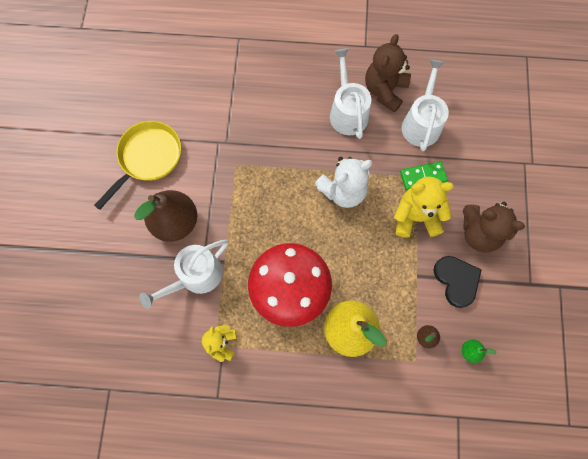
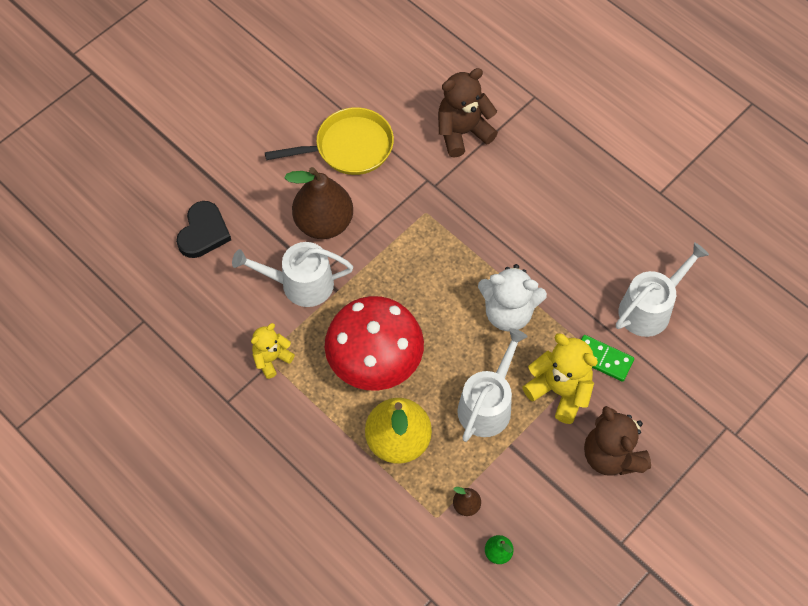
camera: 40 degrees right, 10 degrees down
white watering can [330,48,372,139] -> white watering can moved to [457,328,528,442]
brown teddy bear [365,34,411,113] -> brown teddy bear moved to [438,68,498,158]
black heart [433,256,481,308] -> black heart moved to [176,201,231,258]

